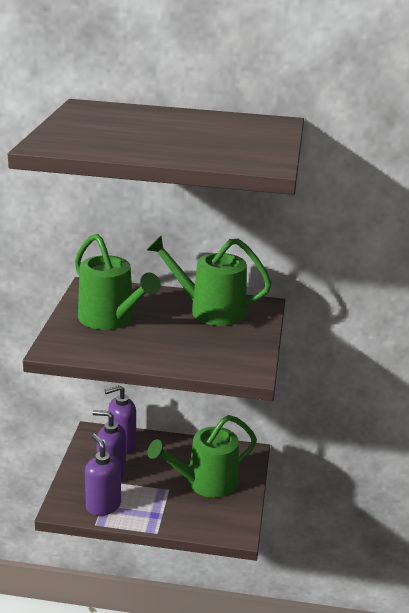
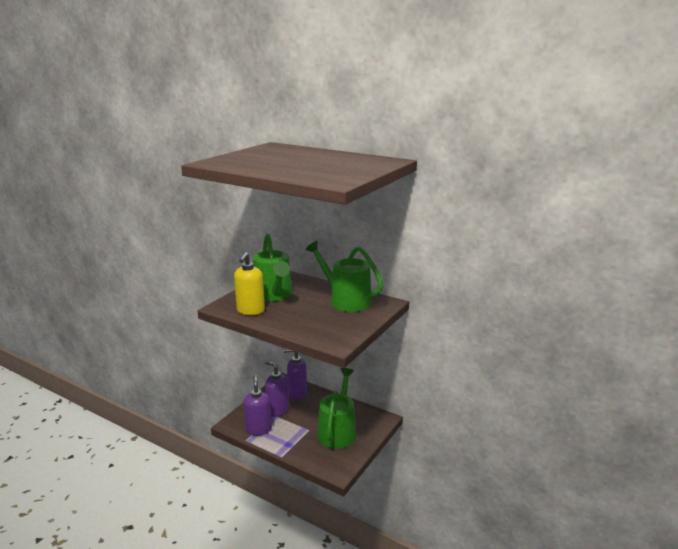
camera: 25 degrees right, 5 degrees down
green watering can [147,415,257,498] -> green watering can turned 105 degrees clockwise [318,368,356,449]
none -> yellow soap dispenser [234,252,265,315]

